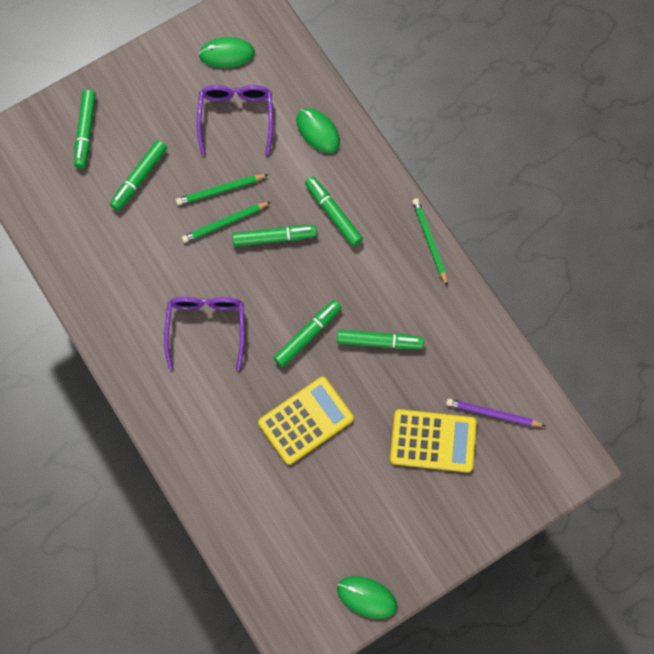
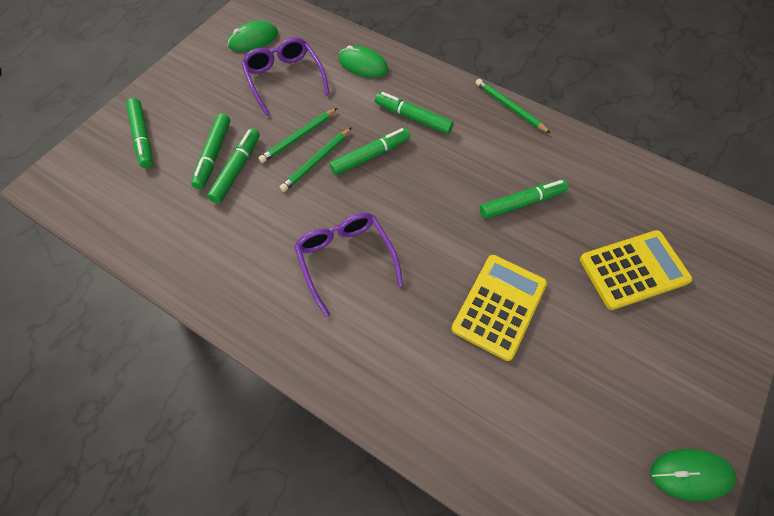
camera: 25 degrees left, 10 degrees down
green marker [274,300,342,367] -> green marker moved to [207,128,260,204]
purple pencil [446,399,545,427] -> none

